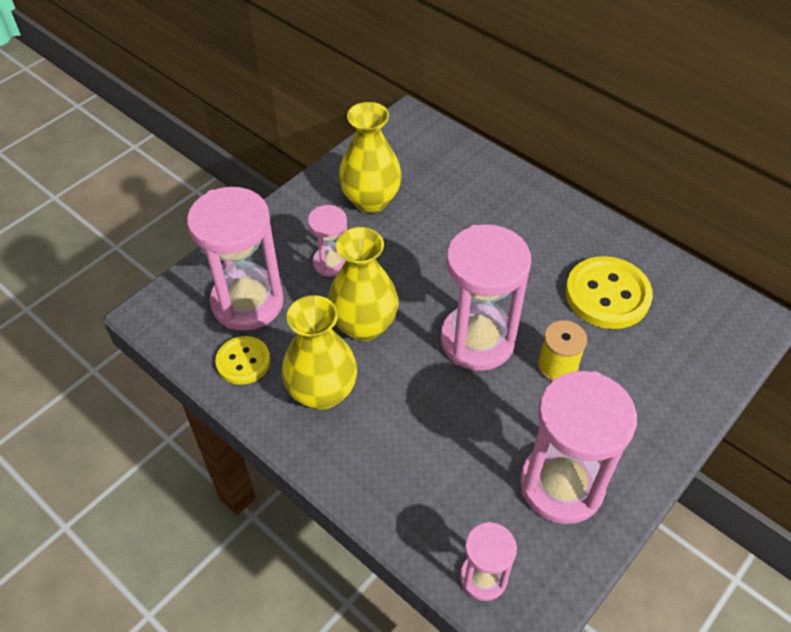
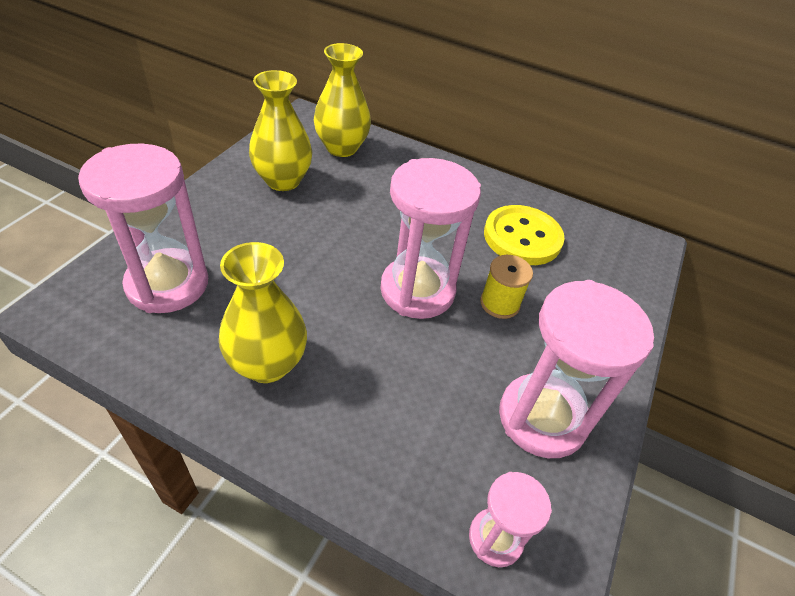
camera: 20 degrees left, 5 degrees down
yellow button [215,336,270,385] -> none
pink hourglass [308,205,347,277] -> none
yellow vase [328,227,398,341] -> yellow vase moved to [314,43,371,157]

